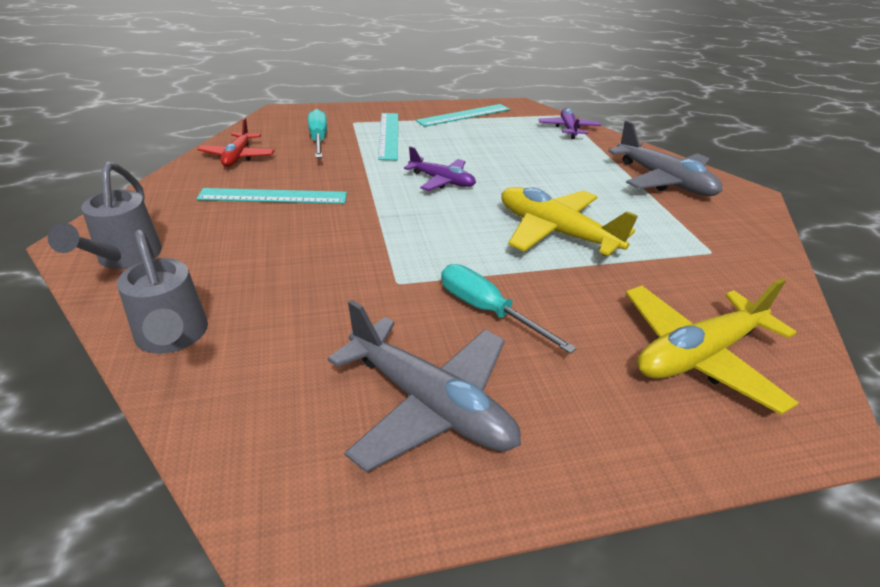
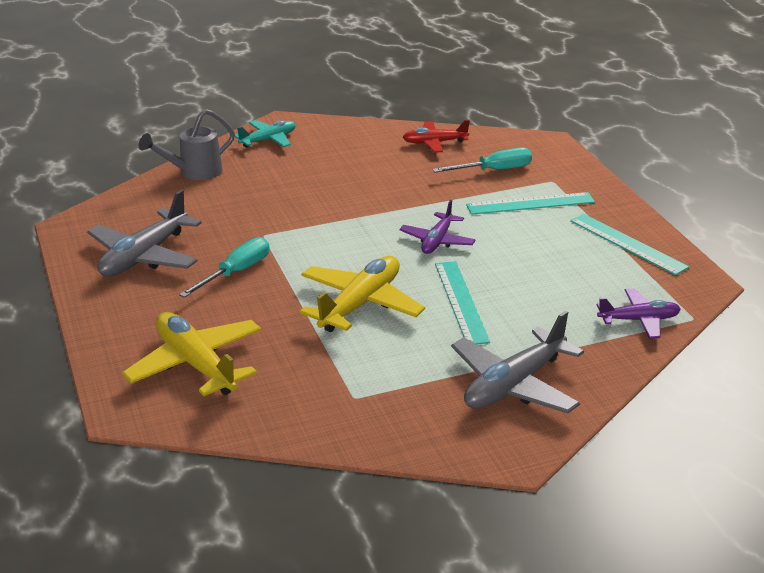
camera: 85 degrees right, 5 degrees down
grey watering can [48,162,162,269] -> turquoise plane [234,120,296,148]
turquoise ruler [196,188,347,204] -> turquoise ruler moved to [435,261,490,344]

